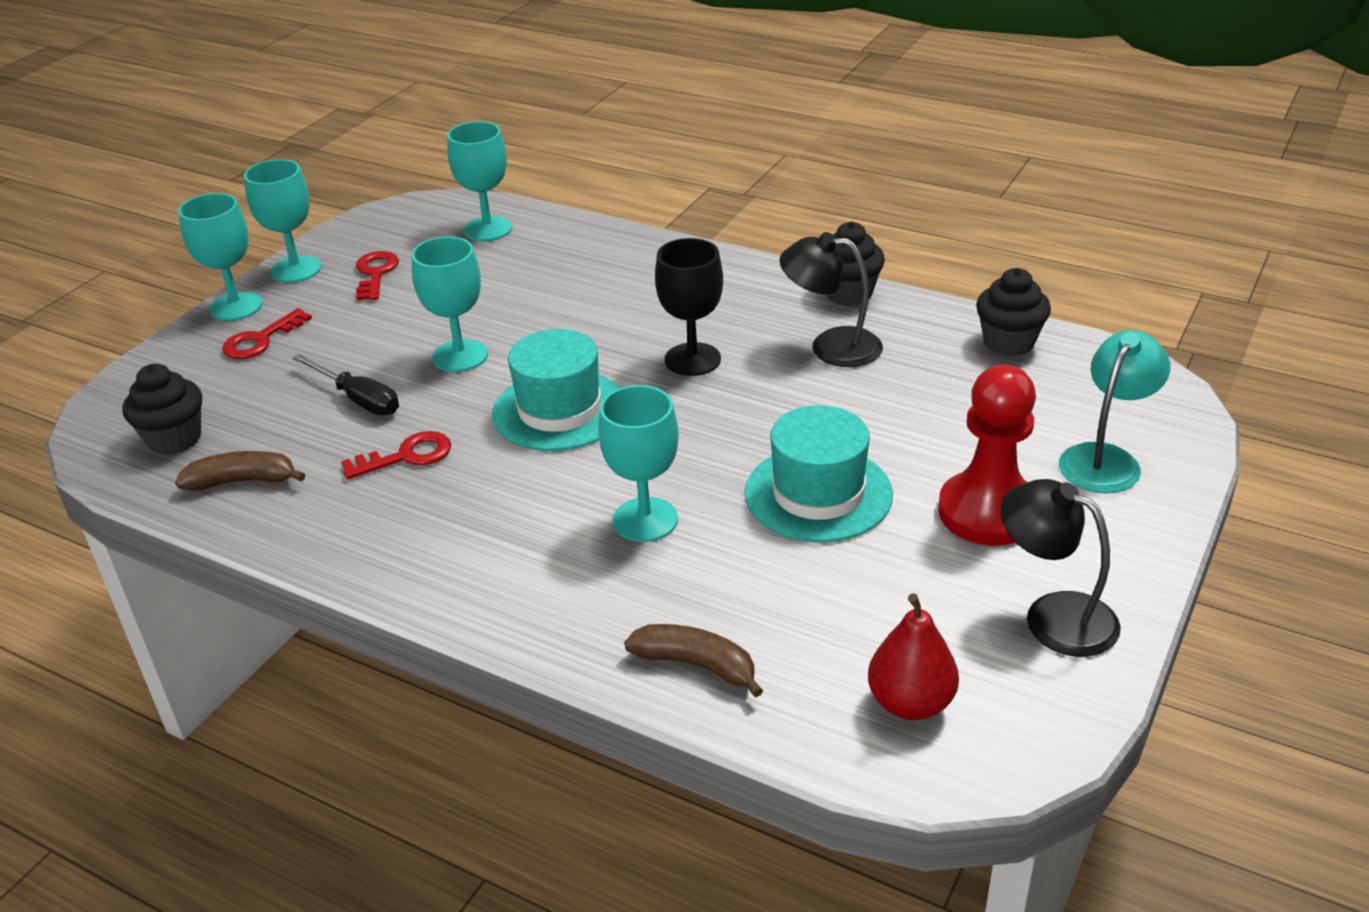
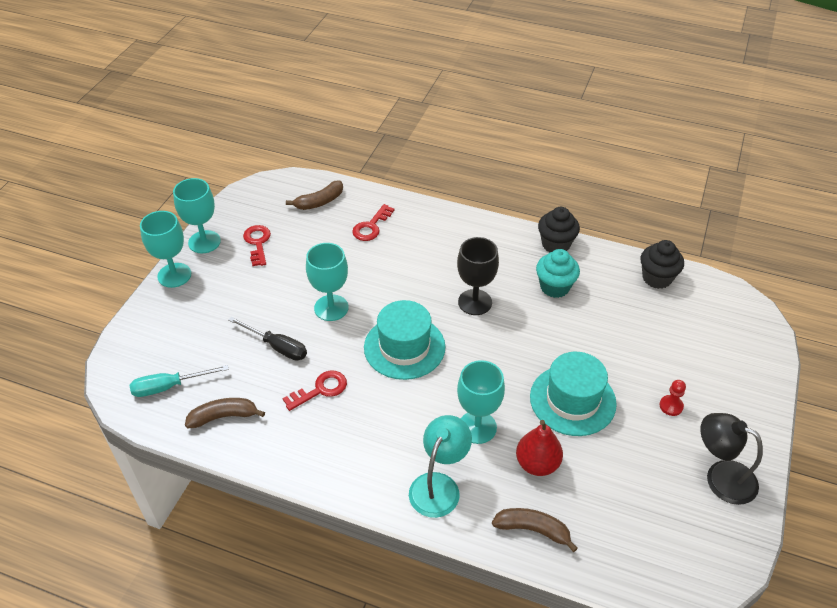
camera: 10 degrees left, 10 degrees up
black cupcake [123,364,202,455] -> turquoise screwdriver [130,365,229,397]
red key [222,308,312,359] -> red key moved to [352,204,395,241]
turquoise goblet [447,121,512,241] -> brown banana [286,181,343,210]
black lamp [779,232,883,367] -> turquoise cupcake [536,249,580,298]
red pear [868,593,959,720] -> red pear moved to [516,420,563,476]
red pawn [938,365,1036,546] -> red pawn [659,380,686,416], size x0.40
turquoise lamp [1059,330,1171,493] -> turquoise lamp moved to [409,415,472,518]

